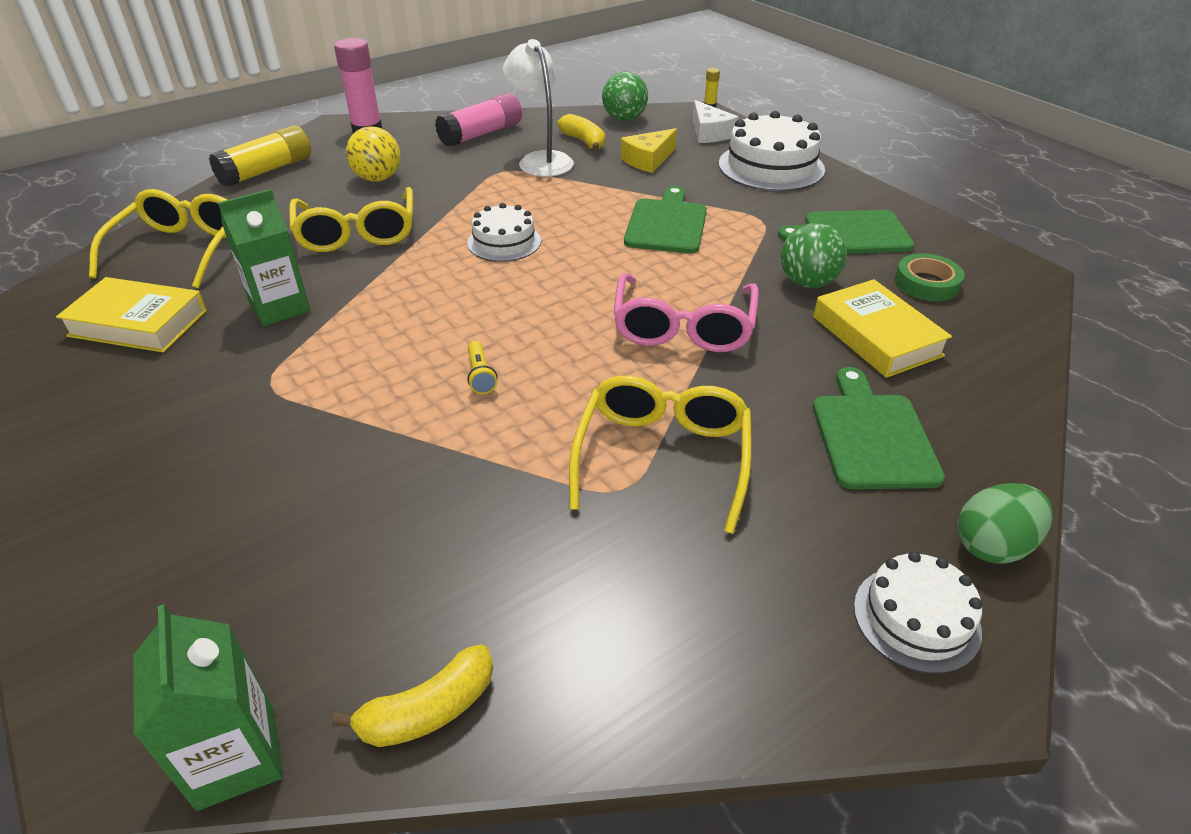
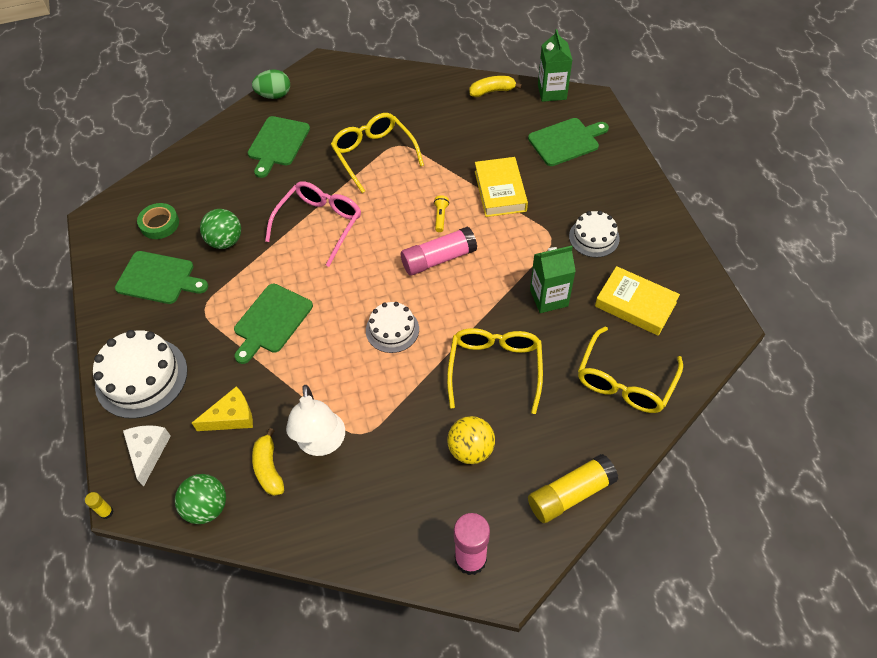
camera: 160 degrees left, 15 degrees up
pink glue stick [435,93,522,147] -> pink glue stick moved to [401,226,477,276]
yellow glasses [569,375,752,534] -> yellow glasses turned 120 degrees clockwise [331,113,424,193]
yellow book [813,279,952,378] -> yellow book moved to [475,157,528,217]
white cake [854,552,982,674] -> white cake moved to [569,211,620,258]
none -> green cutting board [528,118,609,166]

